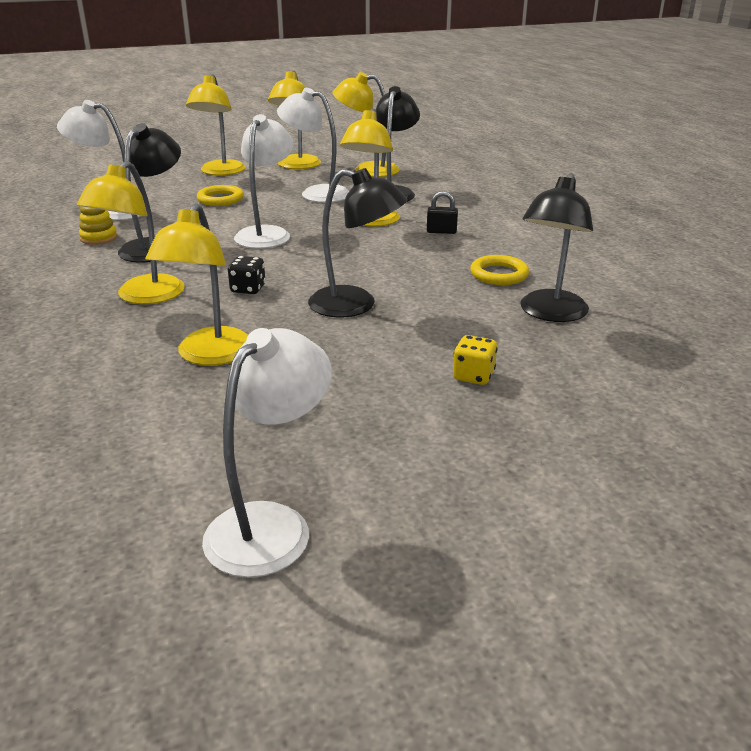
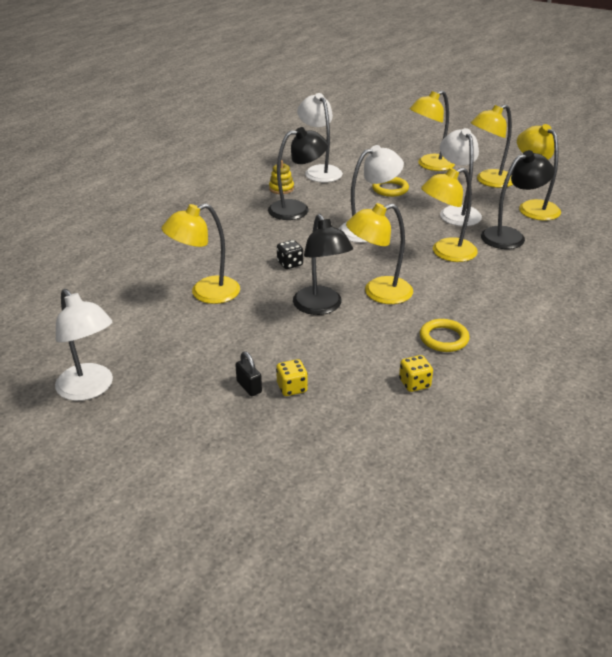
camera: 50 degrees right, 5 degrees up
yellow lamp [77,161,185,304] -> yellow lamp moved to [346,203,413,304]
white lamp [202,328,332,578] -> white lamp turned 60 degrees clockwise [55,289,113,401]
black padlock [427,191,458,234] -> black padlock moved to [236,351,262,396]
black lamp [520,173,593,322] -> yellow dice [399,355,433,392]

